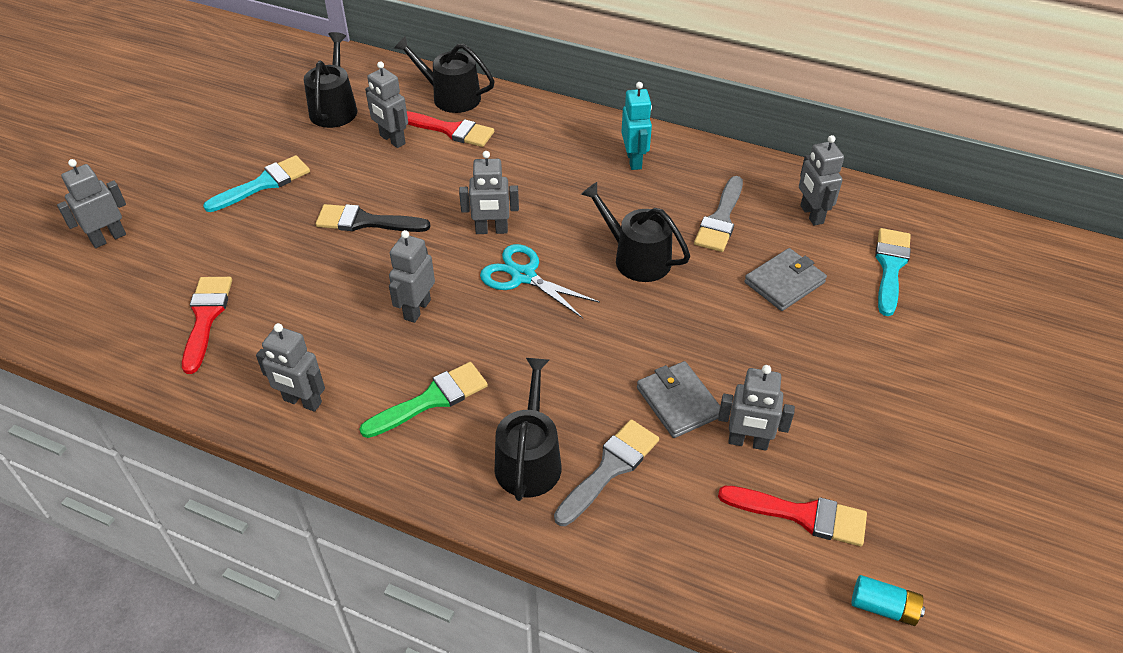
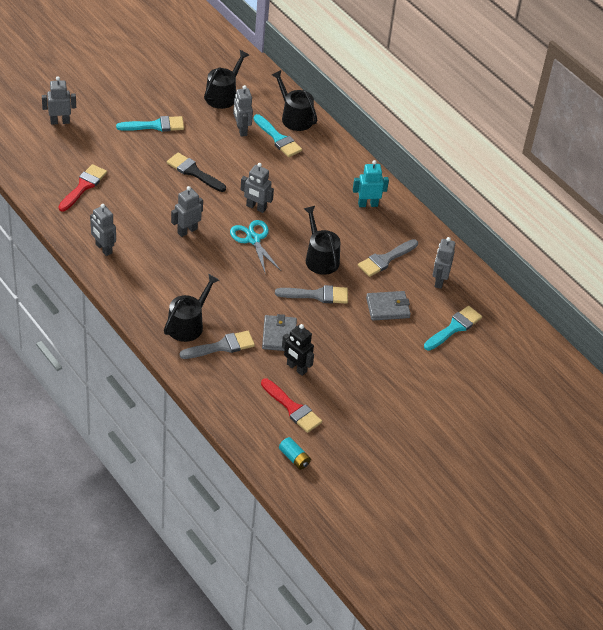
camera: 25 degrees right, 0 degrees up
green brush [359,362,488,438] -> none
red brush [407,111,494,147] -> turquoise brush [254,114,302,157]
turquoise robot [621,82,652,170] -> turquoise robot turned 120 degrees counterclockwise [353,160,389,207]
grey robot [718,365,795,451] -> black robot [282,324,314,376]
none -> grey brush [275,285,348,304]

